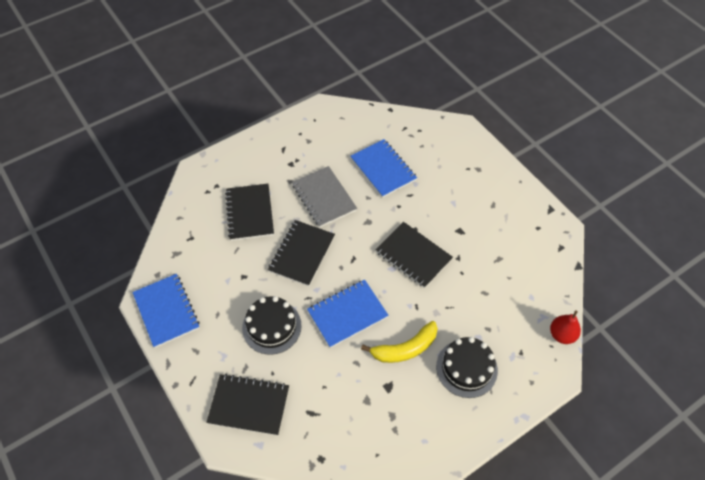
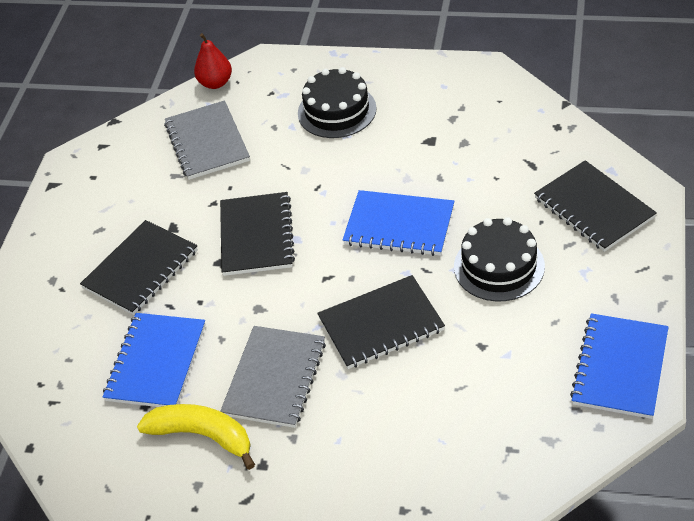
camera: 130 degrees left, 10 degrees down
black notebook [225,184,274,241] -> black notebook moved to [80,220,198,315]
yellow banana [361,321,438,363] -> yellow banana moved to [137,404,255,470]
none -> grey notebook [164,100,250,180]

